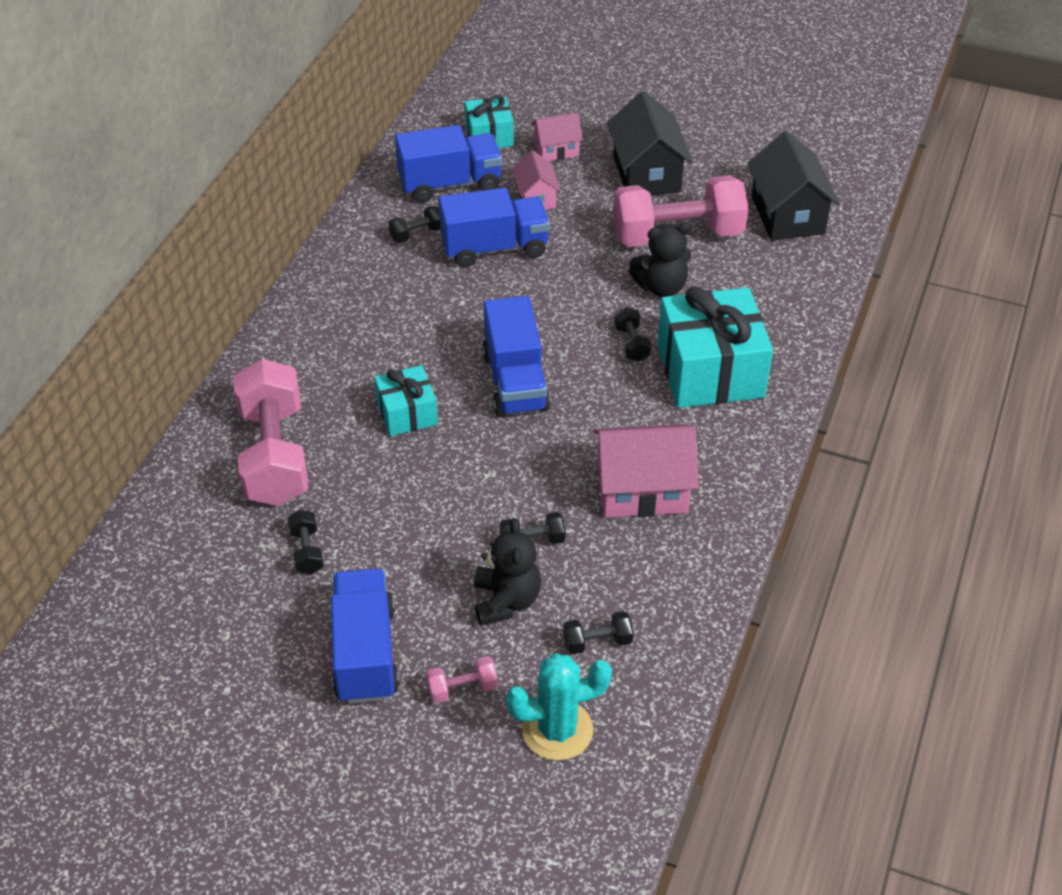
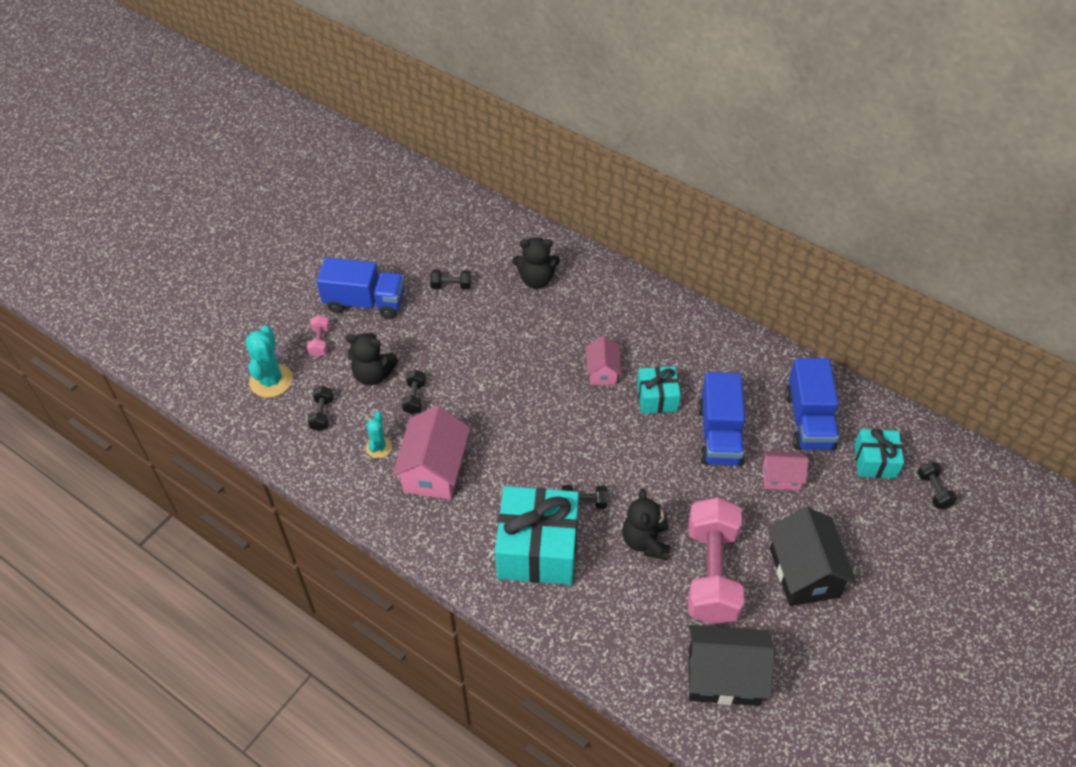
camera: 105 degrees right, 5 degrees up
pink dumbbell [233,359,309,506] -> black teddy bear [513,237,560,289]
turquoise gift [374,365,438,436] -> turquoise gift moved to [637,366,681,414]
black dumbbell [389,206,440,243] -> black dumbbell moved to [918,462,957,509]
blue truck [482,296,551,417] -> none
pink house [531,113,583,161] -> pink house moved to [586,336,621,385]
black house [607,91,693,195] -> black house turned 75 degrees clockwise [768,507,857,606]
none -> turquoise cactus [366,411,392,458]

